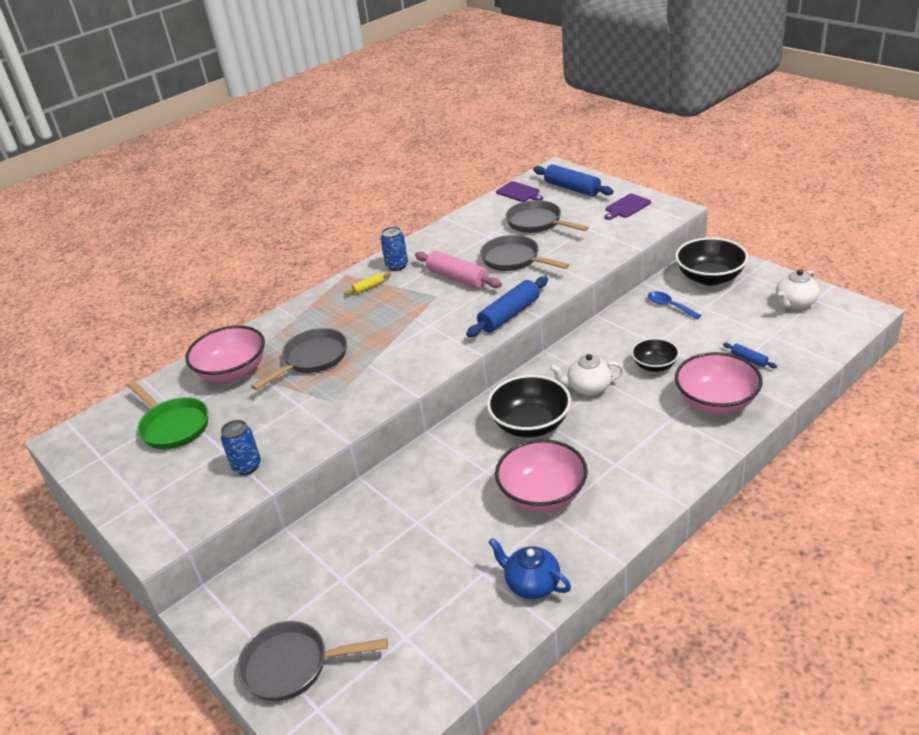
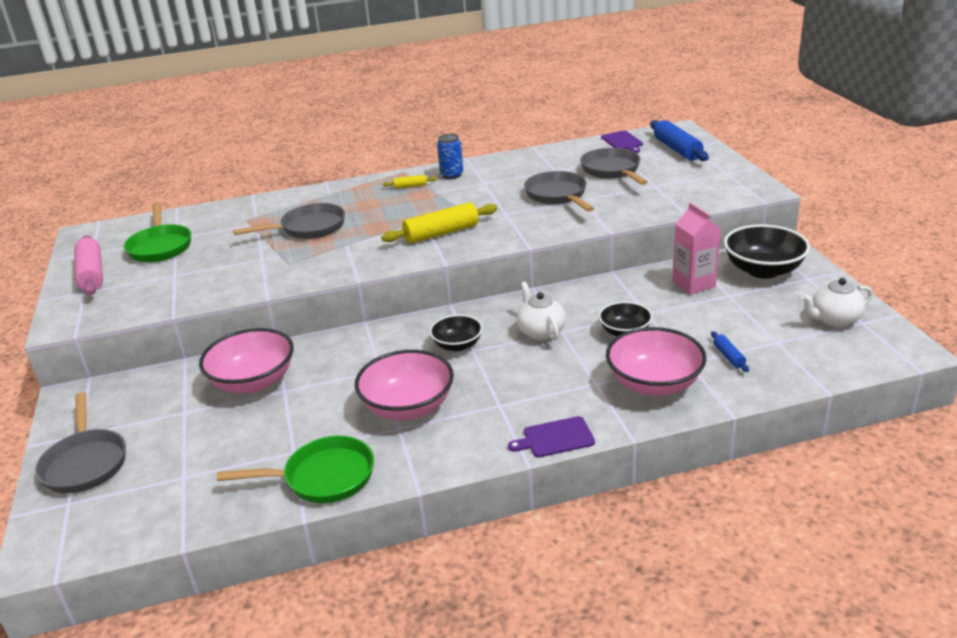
camera: 25 degrees right, 5 degrees down
pink bowl [185,325,265,382] -> pink bowl moved to [199,328,294,393]
blue can [221,420,261,475] -> none
grey pan [237,621,388,701] -> grey pan turned 135 degrees counterclockwise [35,392,126,493]
pink rolling pin [415,251,502,289] -> pink rolling pin moved to [74,235,103,295]
blue rolling pin [466,276,548,337] -> none
black bowl [487,375,571,437] -> black bowl [430,314,483,351], size x0.60
blue teapot [488,538,571,599] -> green pan [217,436,374,503]
white teapot [550,354,624,396] -> white teapot turned 45 degrees clockwise [517,282,566,340]
purple cutting board [605,194,651,220] -> purple cutting board moved to [508,416,595,458]
blue spoon [648,291,701,319] -> pink carton [672,203,721,295]
none -> yellow rolling pin [381,202,497,243]

